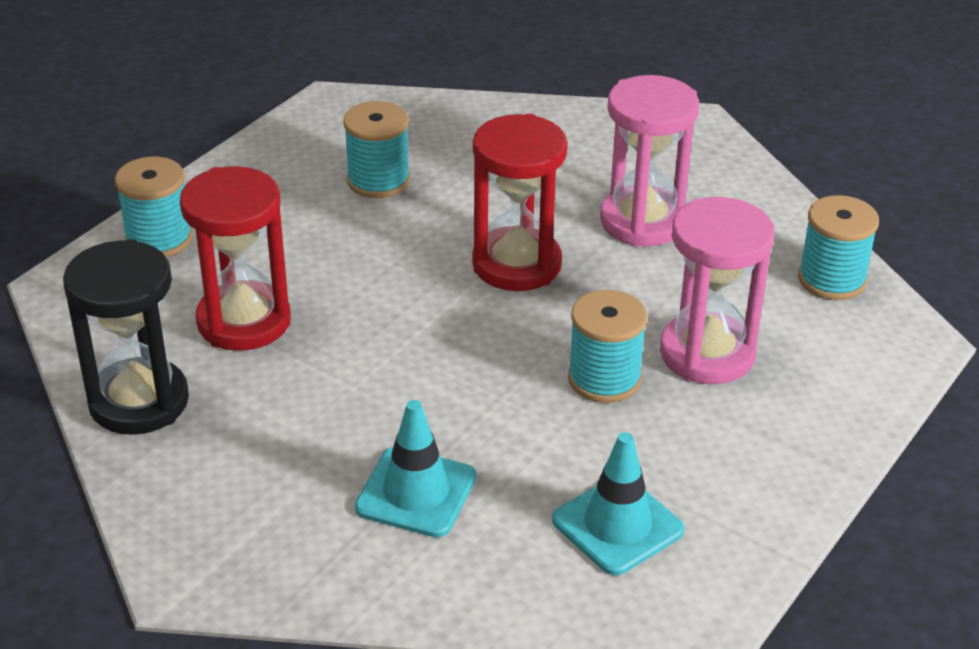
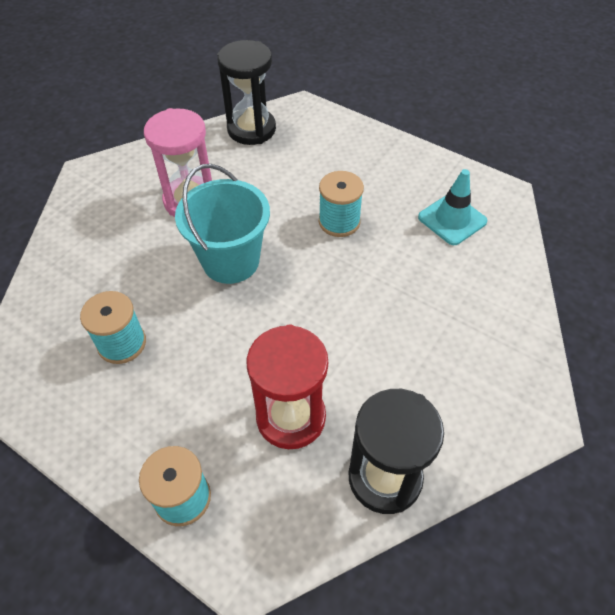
camera: 90 degrees left, 15 degrees up
turquoise traffic cone [355,400,476,537] -> none
red hourglass [472,114,568,291] -> turquoise bucket [175,164,270,284]
pink hourglass [660,197,774,384] -> none
turquoise spool [798,195,879,300] -> black hourglass [217,40,276,145]

